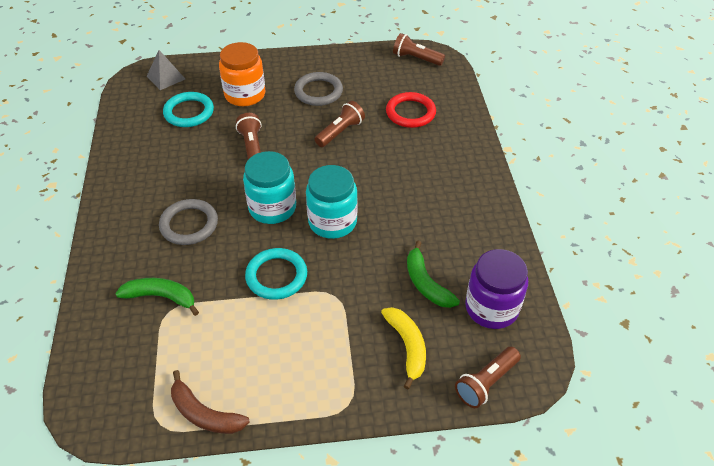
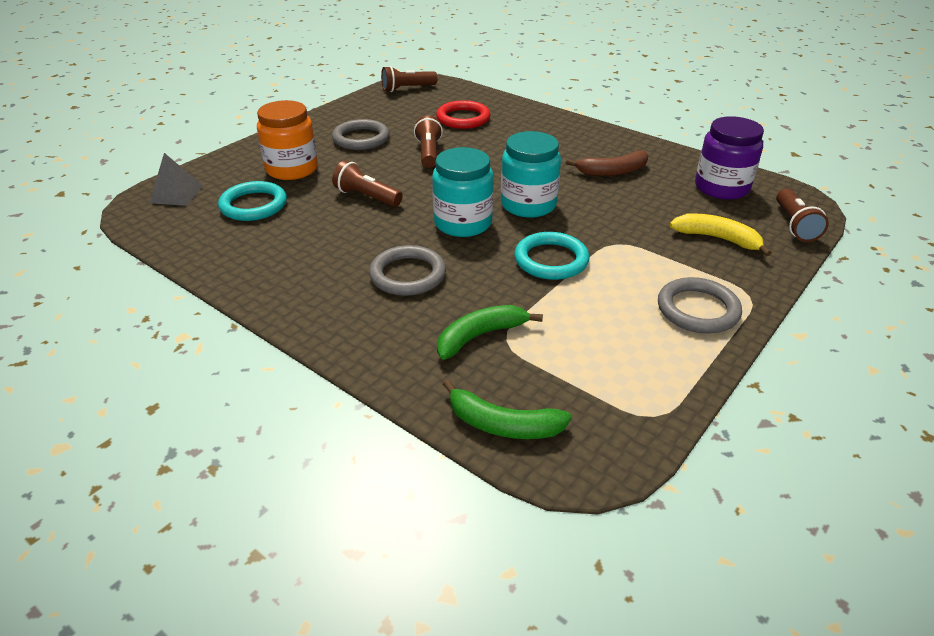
camera: 45 degrees left, 10 degrees down
brown banana [171,370,249,434] -> brown banana moved to [566,151,648,176]
green banana [407,241,460,308] -> green banana moved to [443,380,572,439]
none -> grey ring [658,277,742,334]

